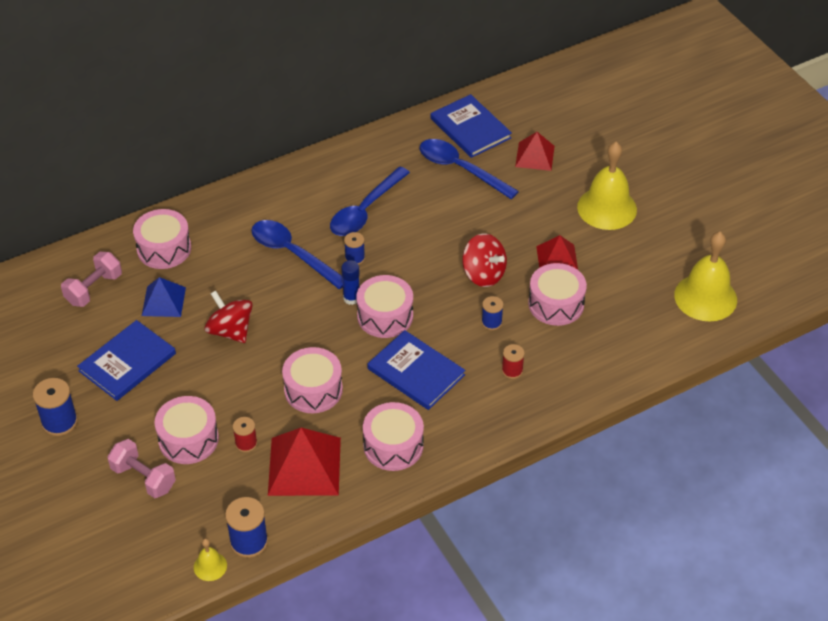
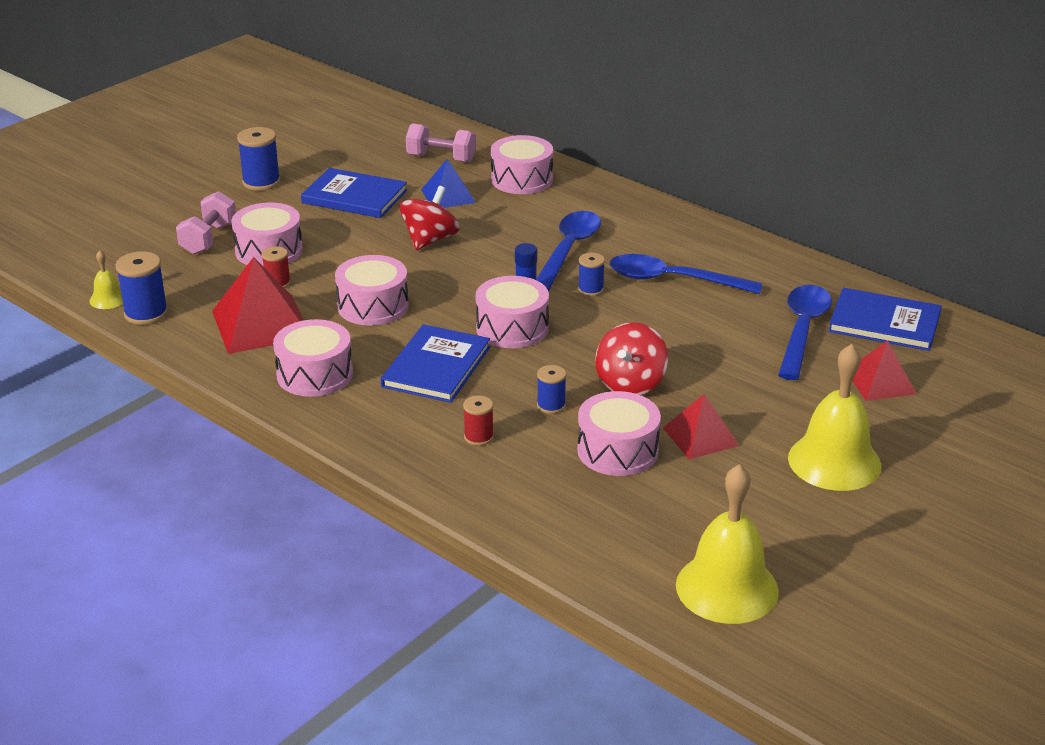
camera: 70 degrees right, 15 degrees down
blue book [431,94,512,158] -> blue book turned 75 degrees clockwise [828,288,942,351]

